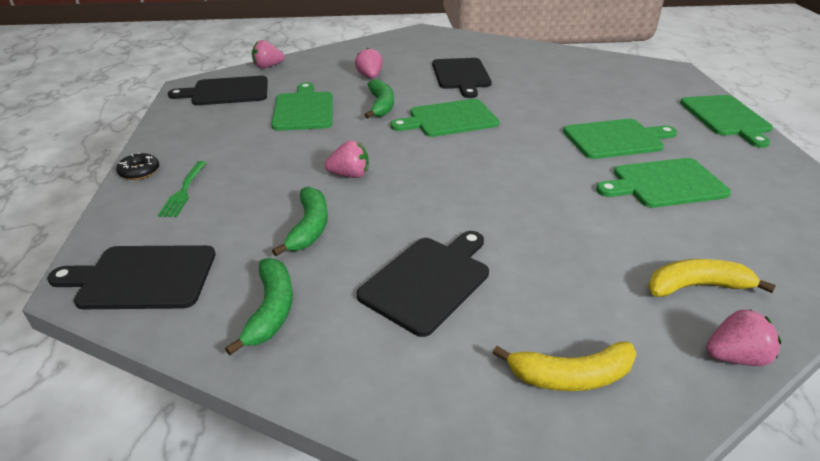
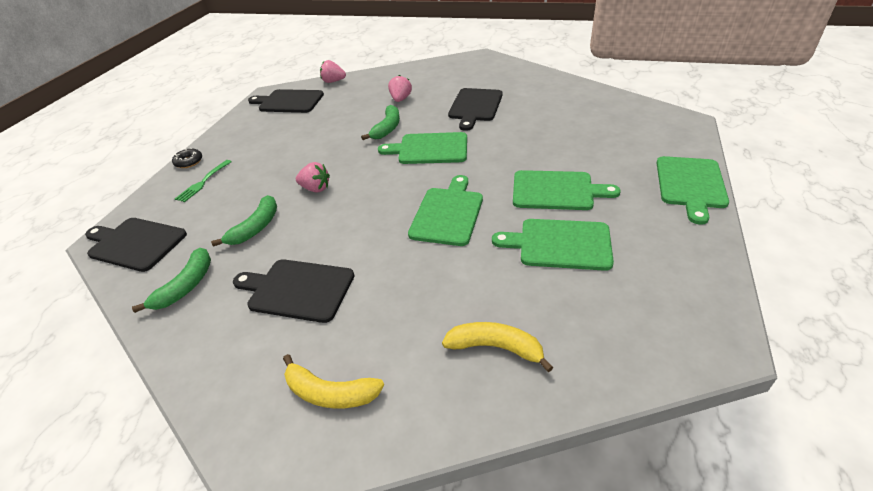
camera: 25 degrees right, 5 degrees up
green cutting board [271,82,333,131] -> green cutting board moved to [408,175,483,246]
black cutting board [357,231,489,337] -> black cutting board turned 135 degrees counterclockwise [233,259,354,323]
pink strawberry [706,309,781,366] -> none

